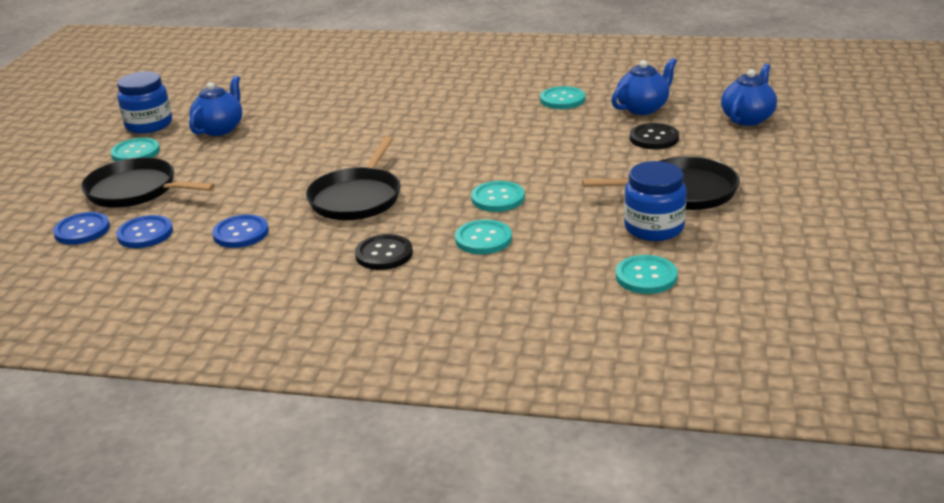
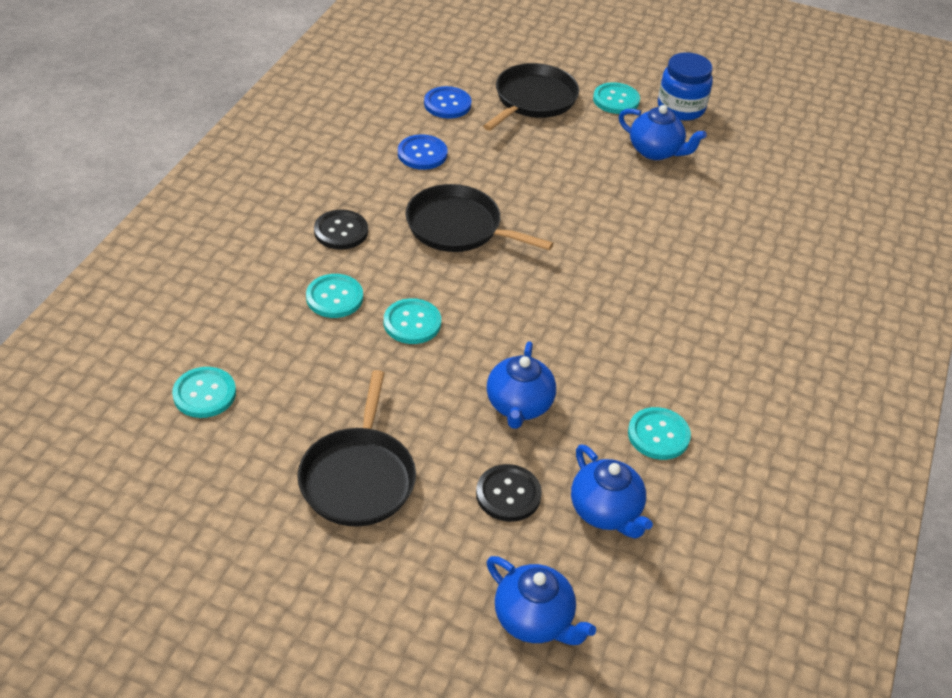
camera: 95 degrees right, 15 degrees up
blue button [53,212,110,245] -> none
blue jar [624,161,686,241] -> none
none -> blue teapot [487,341,556,429]

